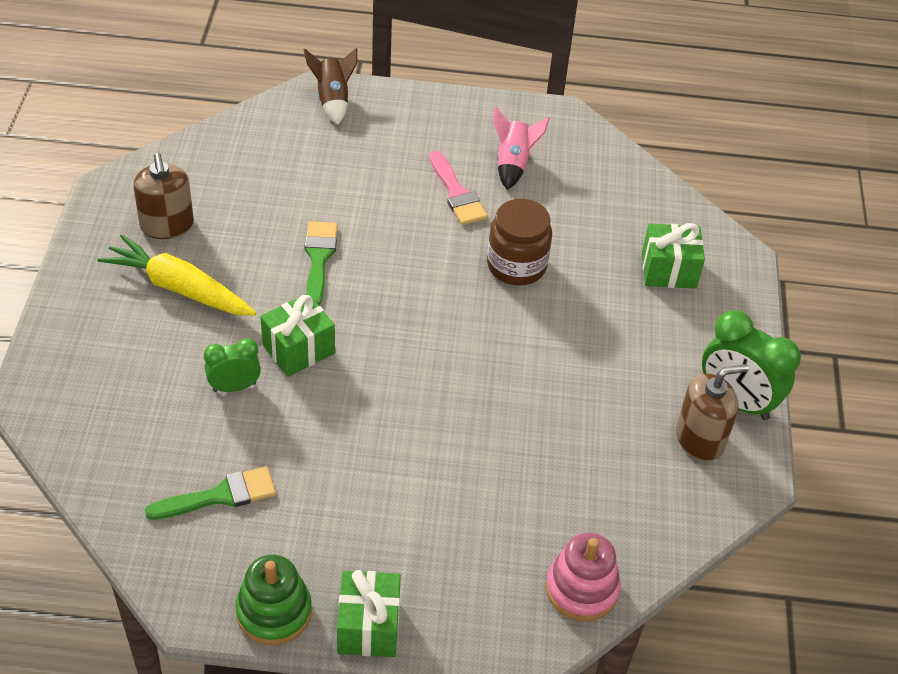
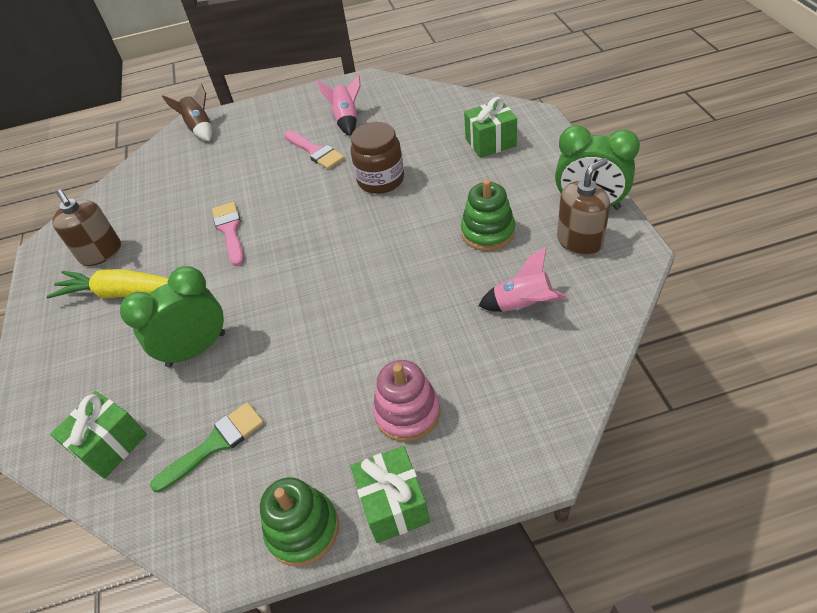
camera: 10 degrees left, 0 degrees up
green clock [204,338,261,392] -> green clock [120,266,225,367], size x1.69
green gift [260,293,335,377] -> green gift moved to [50,391,147,479]
green brush [305,221,338,305] -> pink brush [212,202,244,266]
pink stacking toy [546,532,621,621] -> pink stacking toy moved to [373,360,440,442]
none -> green stacking toy [461,179,515,251]
none -> pink rocket [478,247,567,312]

